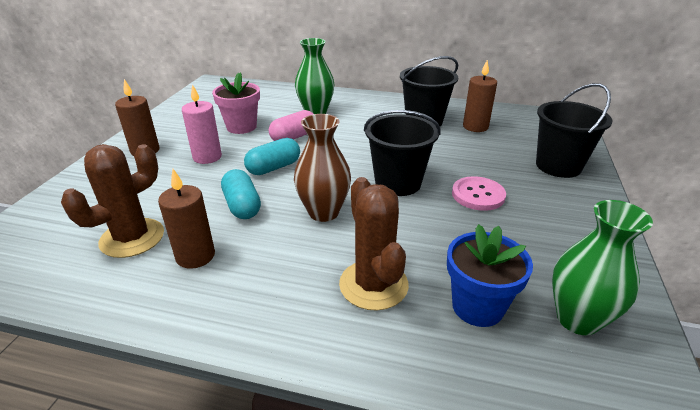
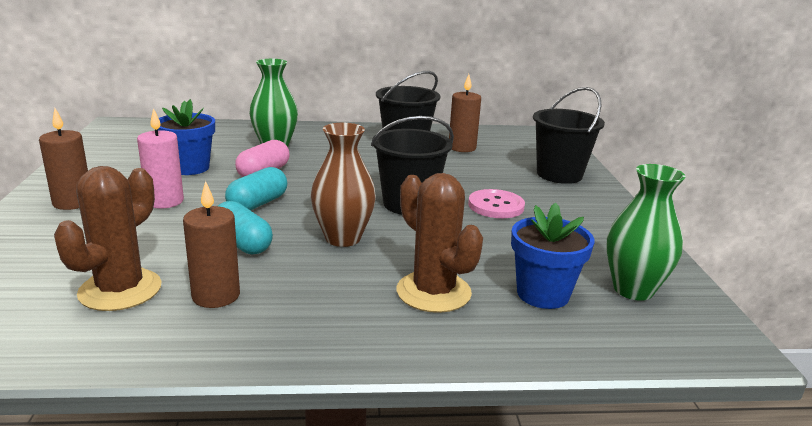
camera: 20 degrees left, 10 degrees down
pink flower pot [212,72,260,134] -> blue flower pot [158,99,215,175]

